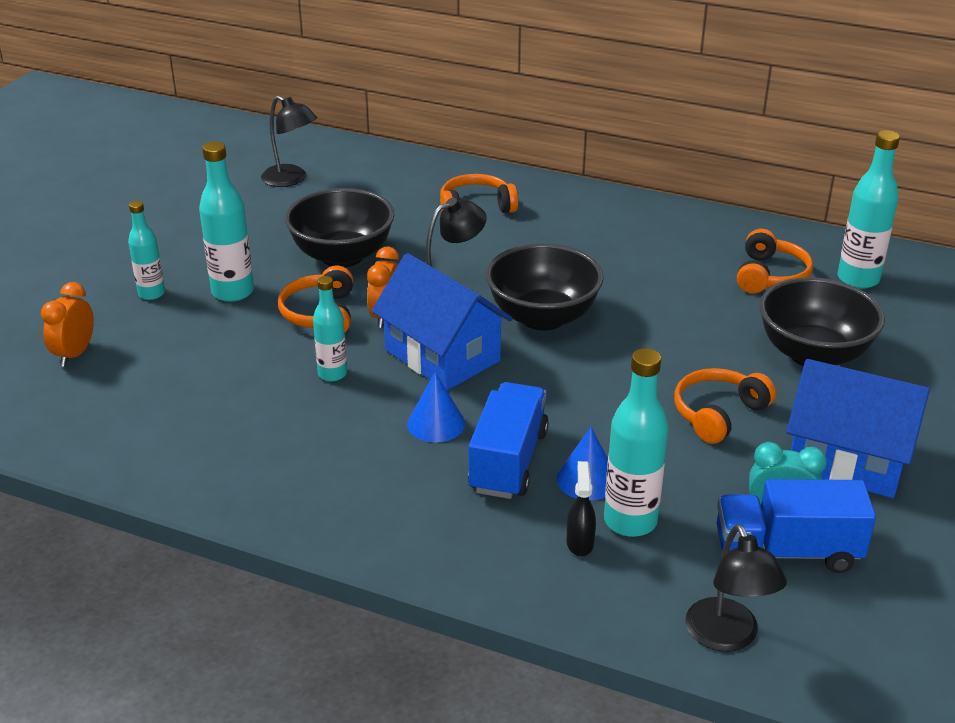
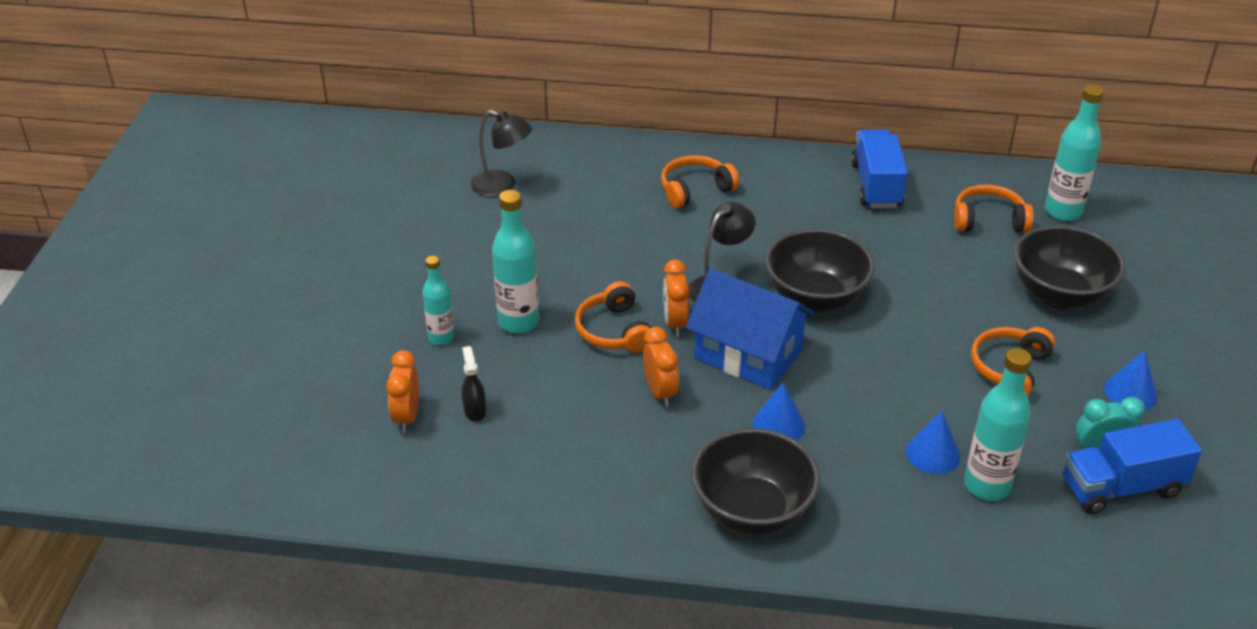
camera: 15 degrees left, 5 degrees up
black bowl [285,188,395,267] -> black bowl moved to [691,428,820,535]
turquoise bottle [313,276,347,381] -> orange clock [643,327,679,407]
blue truck [468,382,549,499] -> blue truck moved to [851,130,908,208]
black spray bottle [567,461,596,556] -> black spray bottle moved to [462,346,486,421]
black lamp [686,524,787,652] -> none
orange headphones [737,229,813,293] -> orange headphones turned 90 degrees counterclockwise [954,185,1034,233]
blue house [786,359,930,498] -> blue cone [1104,350,1158,410]

